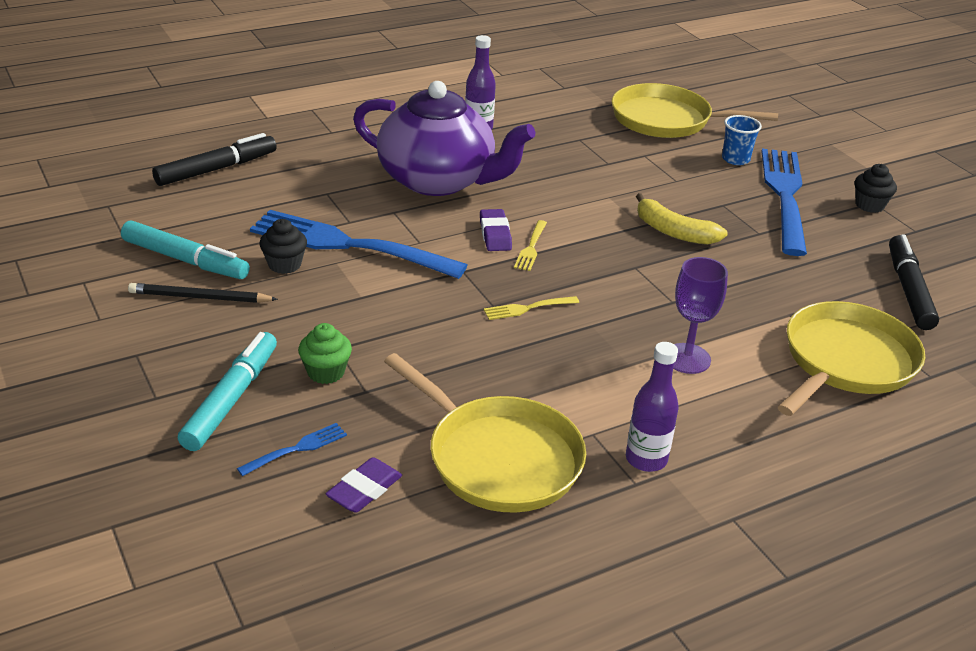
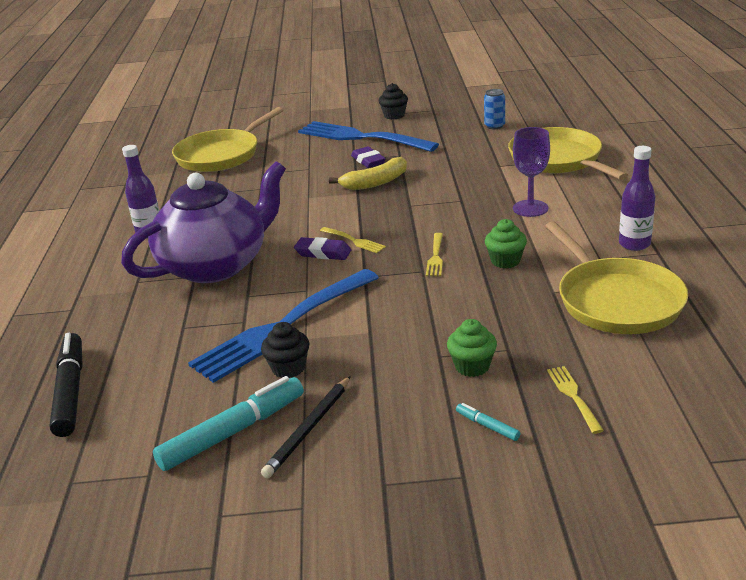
camera: 60 degrees left, 5 degrees down
turquoise marker [178,332,277,451] -> turquoise marker [456,403,521,441], size x0.44
blue fork [237,423,347,476] -> yellow fork [547,366,604,434]
purple eraser [325,457,402,513] -> purple eraser moved to [351,146,386,168]
yellow pan [384,353,586,513] -> yellow pan turned 90 degrees clockwise [545,222,688,334]
blue cup [722,115,762,165] -> none
black marker [889,234,939,330] -> blue can [484,89,505,129]
none -> green cupcake [485,219,527,269]

